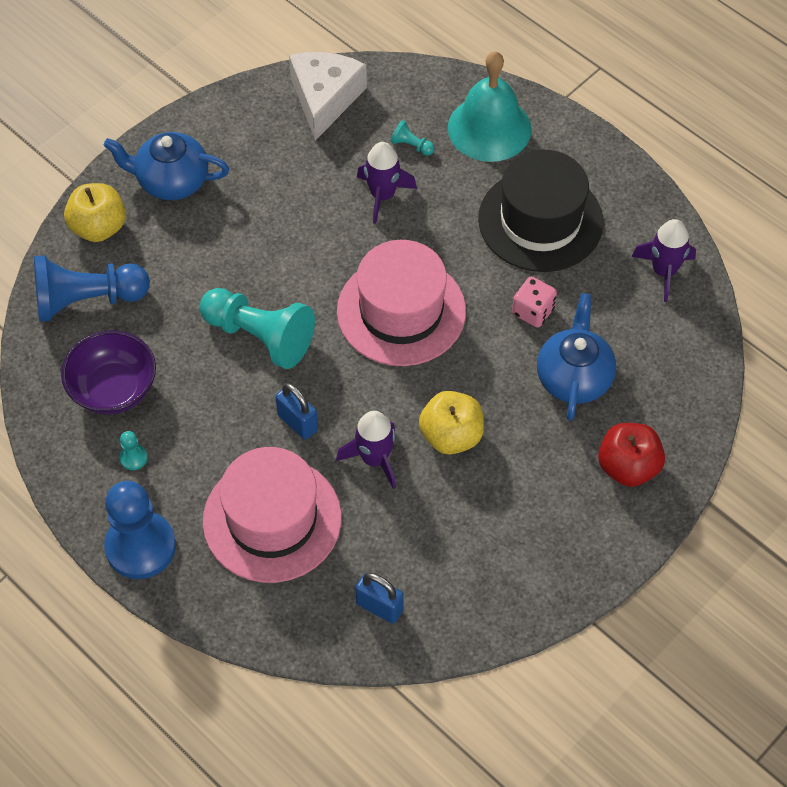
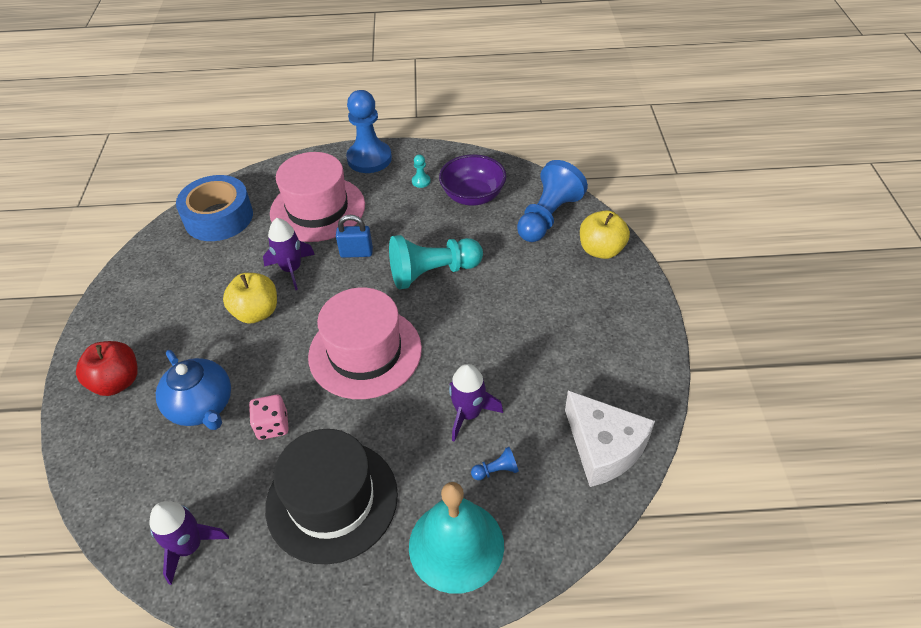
camera: 135 degrees right, 10 degrees down
blue teapot [104,132,229,200] -> none
blue padlock [355,573,404,624] -> blue tape [176,175,253,241]
turquoise pawn [390,120,435,155] -> blue pawn [471,447,519,480]

